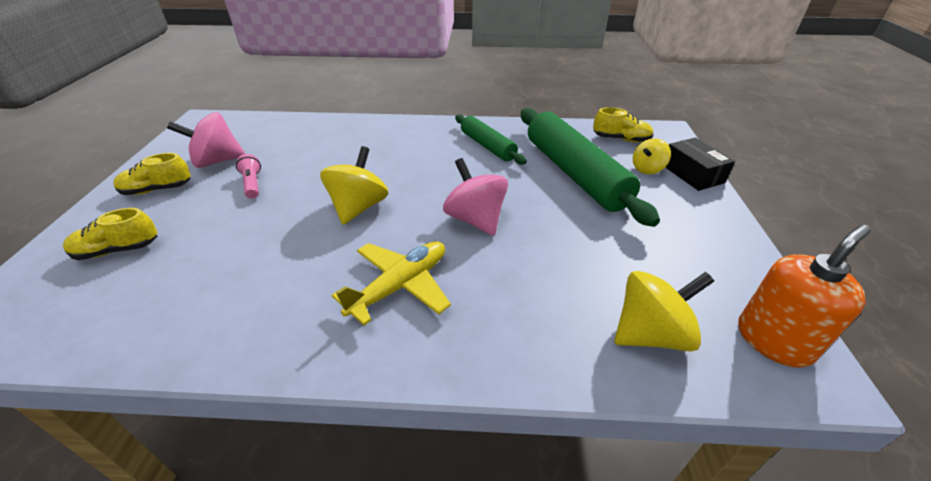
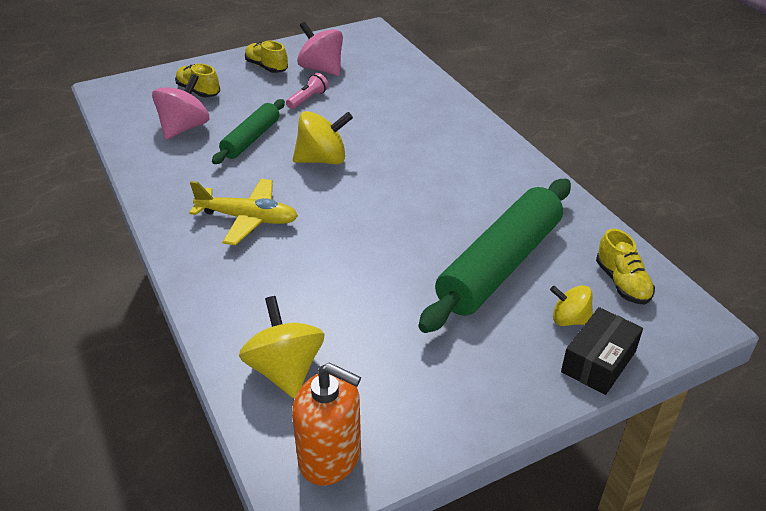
camera: 60 degrees right, 0 degrees up
pink spinning top [443,158,508,236] -> pink spinning top moved to [152,74,209,140]
green rolling pin [455,114,527,164] -> green rolling pin moved to [212,99,285,164]
yellow spinning top [614,271,714,352] -> yellow spinning top turned 150 degrees counterclockwise [239,296,324,398]

